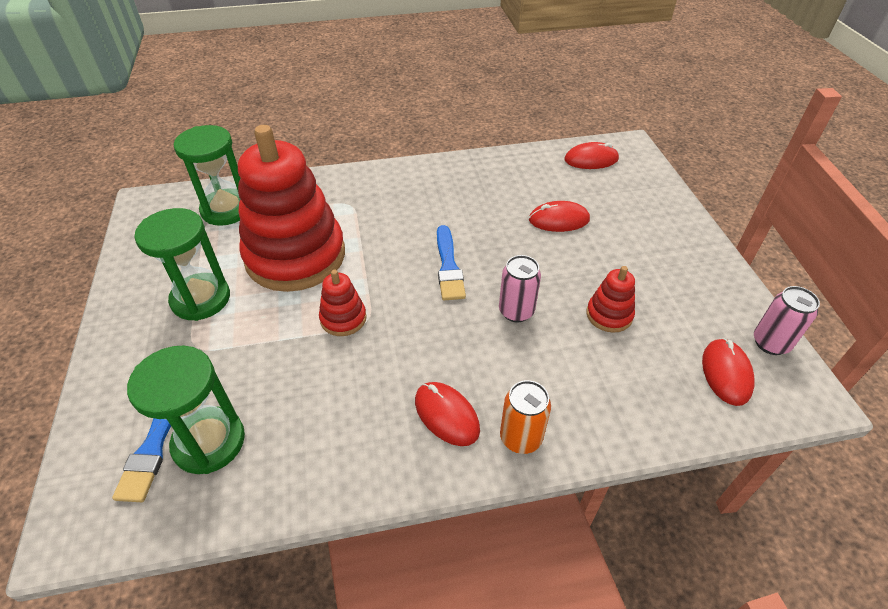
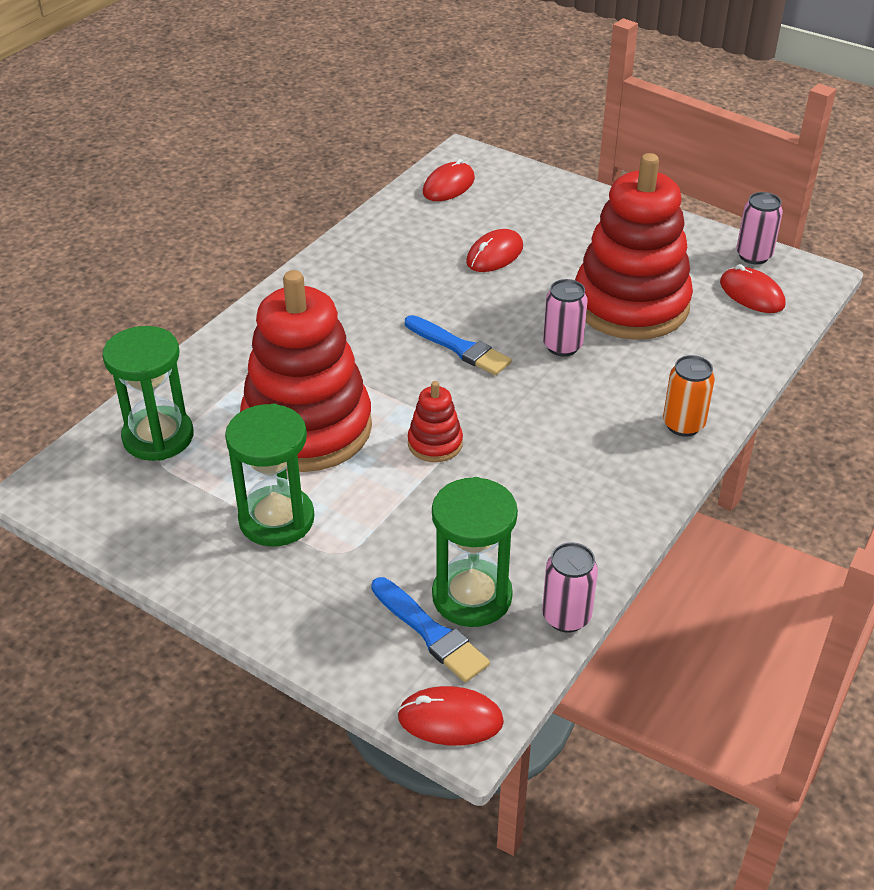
camera: 45 degrees left, 5 degrees down
red mouse [415,382,480,446] -> red mouse moved to [397,686,504,746]
red stacking toy [587,266,635,333] -> red stacking toy [575,153,693,340], size x2.37
none -> pink can [542,542,598,633]

